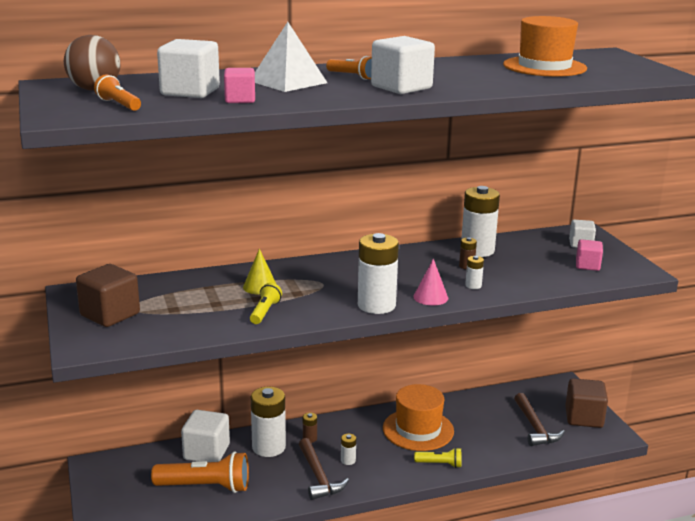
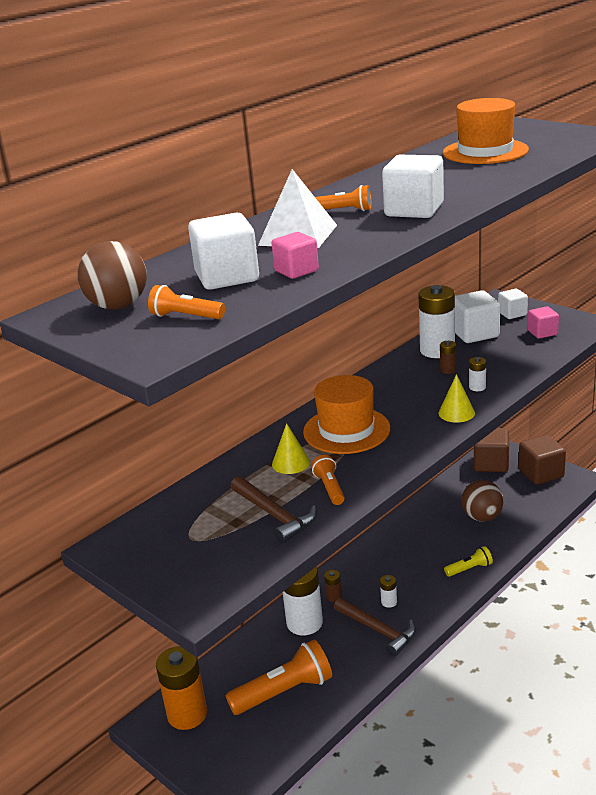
camera: 25 degrees left, 5 degrees up
brown cube [76,264,140,327] -> brown cube moved to [474,428,509,472]
white cube [181,410,230,462] -> white cube moved to [455,290,500,343]
yellow flashlight [250,283,282,324] -> orange flashlight [311,455,345,505]
white battery [358,233,399,314] -> none
orange hat [383,384,454,451] -> orange hat moved to [303,375,390,454]
pink cone [414,259,448,305] -> yellow cone [438,374,475,423]
brown hammer [514,393,565,446] -> brown hammer moved to [230,476,317,544]
none -> orange battery [156,646,207,730]
none -> brown ball [461,480,504,522]

